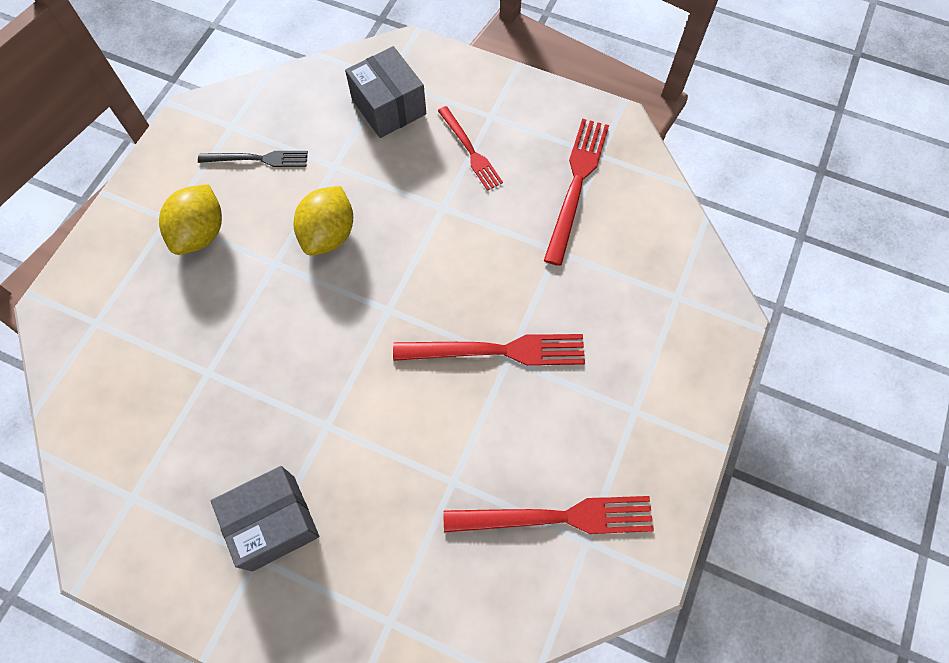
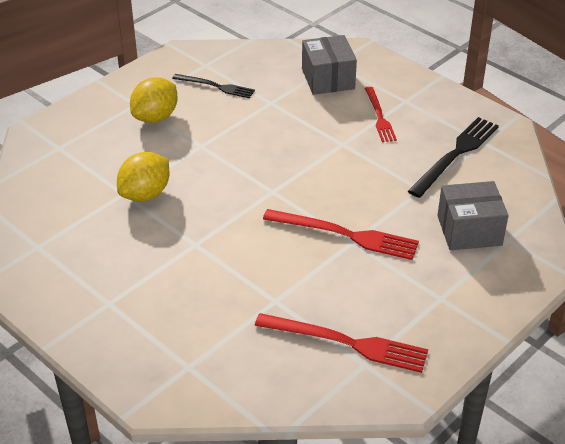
camera: 20 degrees right, 25 degrees down
grey box [211,466,319,572] -> grey box moved to [437,181,509,250]
yellow lemon [294,186,353,256] -> yellow lemon moved to [117,152,169,202]
red fork [544,119,609,266] -> black fork [408,117,499,198]

